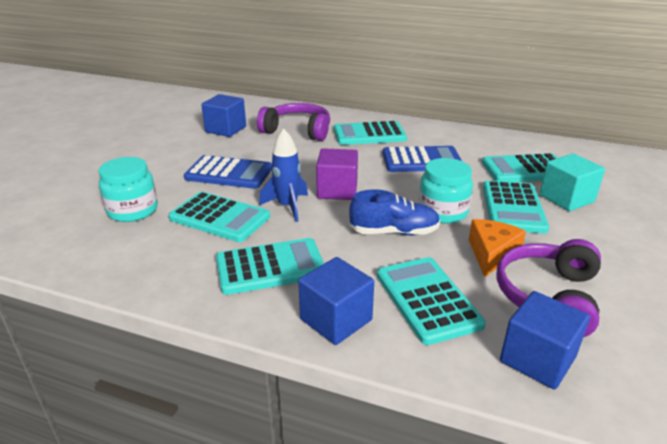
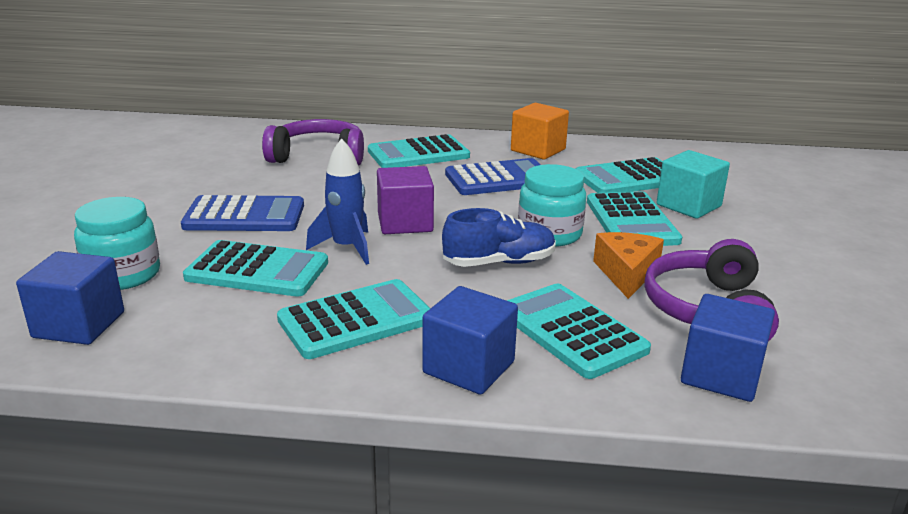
camera: 15 degrees left, 5 degrees down
blue cube [201,94,246,137] -> blue cube moved to [16,251,124,345]
none -> orange cube [511,103,569,160]

